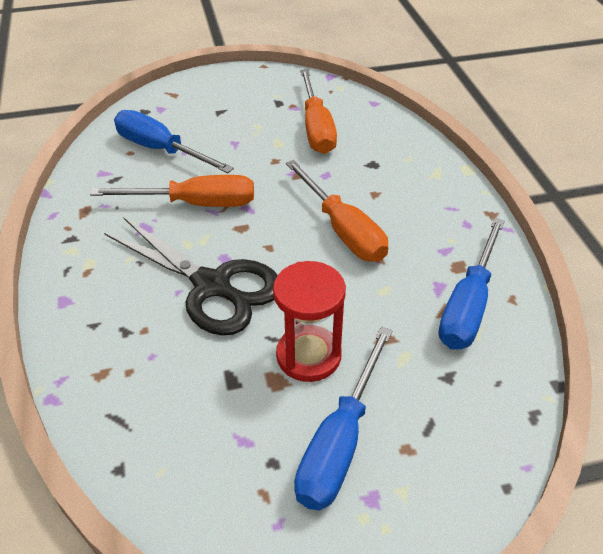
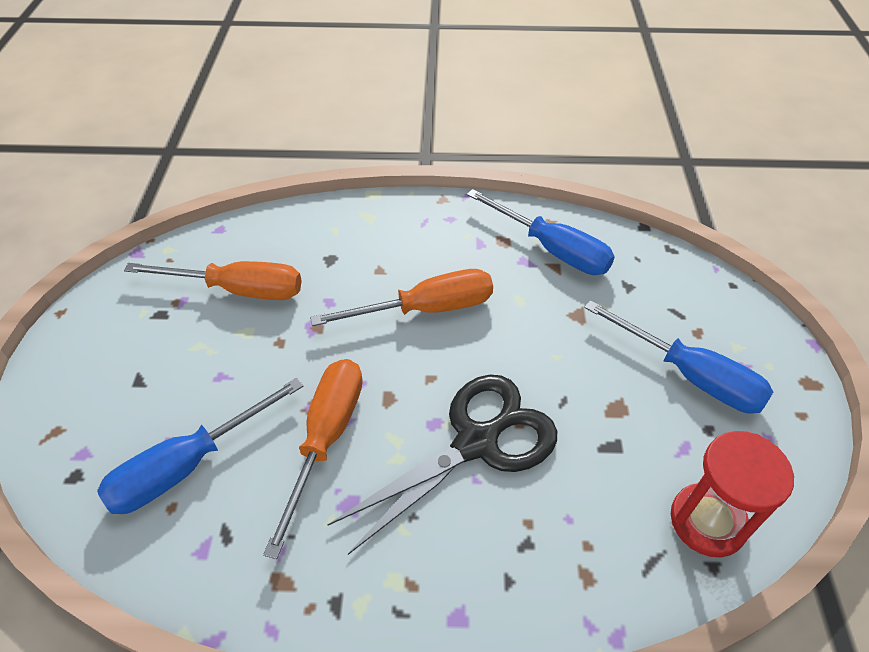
camera: 75 degrees left, 5 degrees up
red hourglass [273,261,346,382] -> red hourglass moved to [671,431,794,557]

